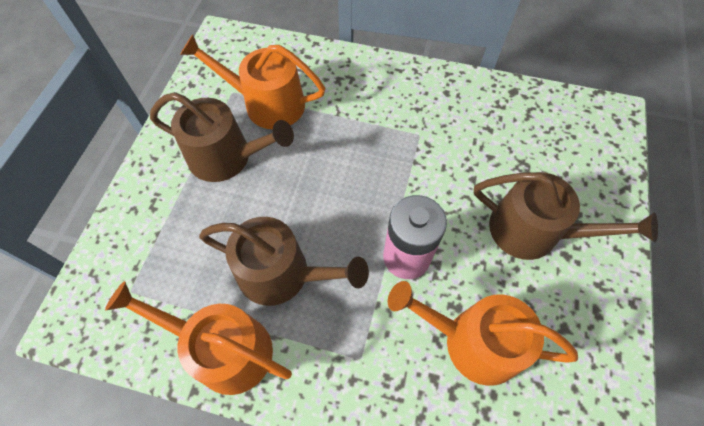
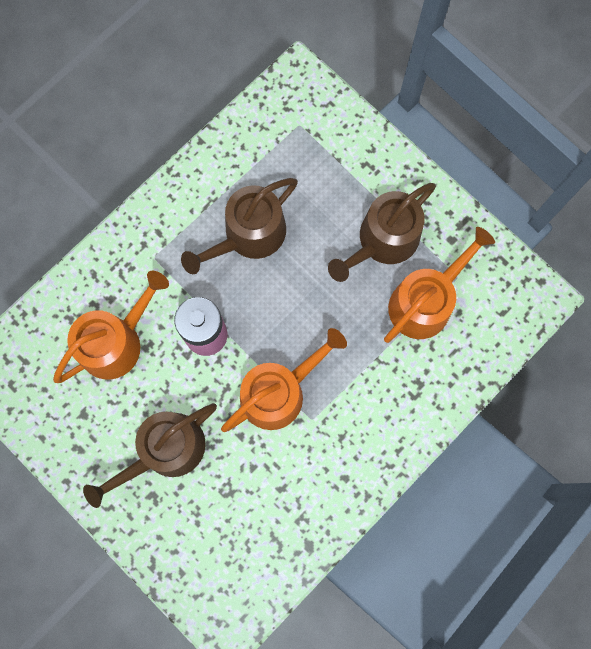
camera: 120 degrees right, 15 degrees up
orange watering can [105,281,292,395] -> orange watering can moved to [221,328,347,432]

